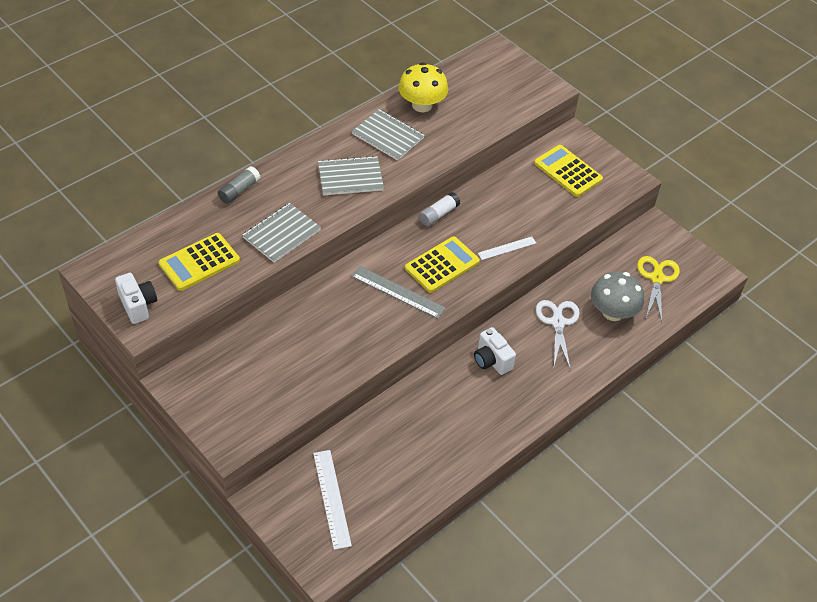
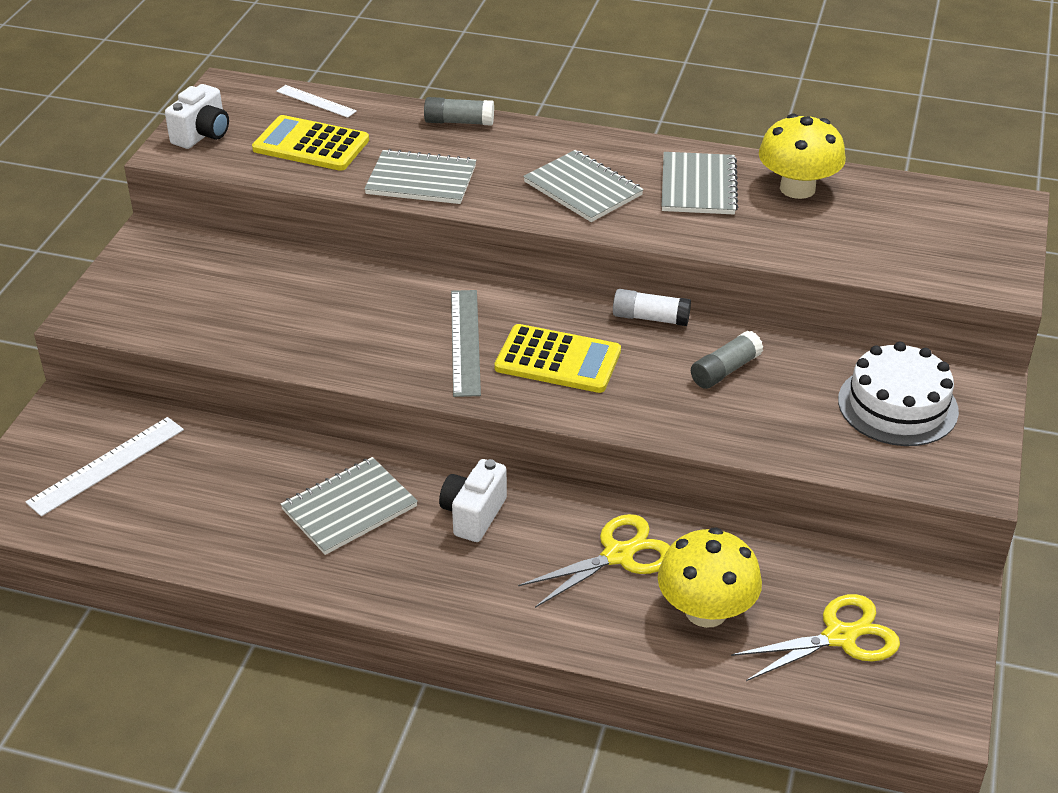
camera: 60 degrees right, 10 degrees down
white ruler [478,236,536,260] -> white ruler moved to [276,85,357,118]
yellow calculator [534,145,603,197] -> white cake [838,342,959,446]
white scissors [536,300,580,370] -> yellow scissors [518,514,670,608]
grey mushroom [591,271,644,321] -> yellow mushroom [658,527,762,628]
none -> grey notebook [280,457,418,555]
none -> grey glue stick [691,330,764,389]

